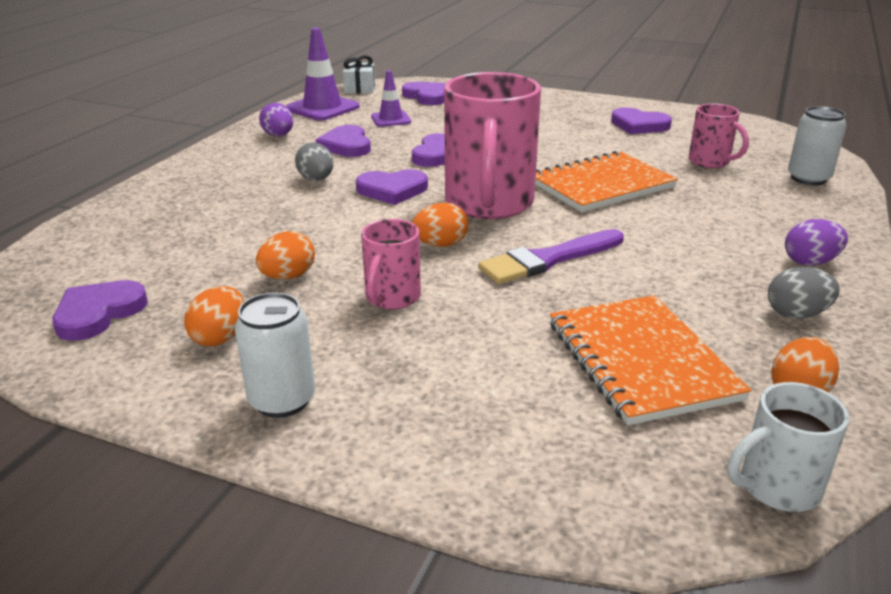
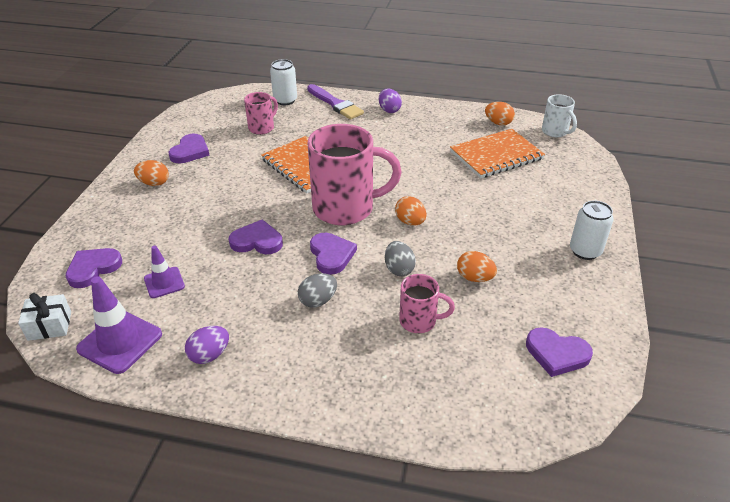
camera: 100 degrees left, 10 degrees up
orange egg [184,286,244,347] -> orange egg moved to [134,160,169,186]
purple heart [316,125,371,157] -> none
pink mug [361,219,421,309] -> pink mug moved to [399,274,455,333]
purple brush [478,229,624,284] -> purple brush moved to [307,84,364,119]
grey egg [768,267,840,319] -> grey egg moved to [385,241,416,276]

